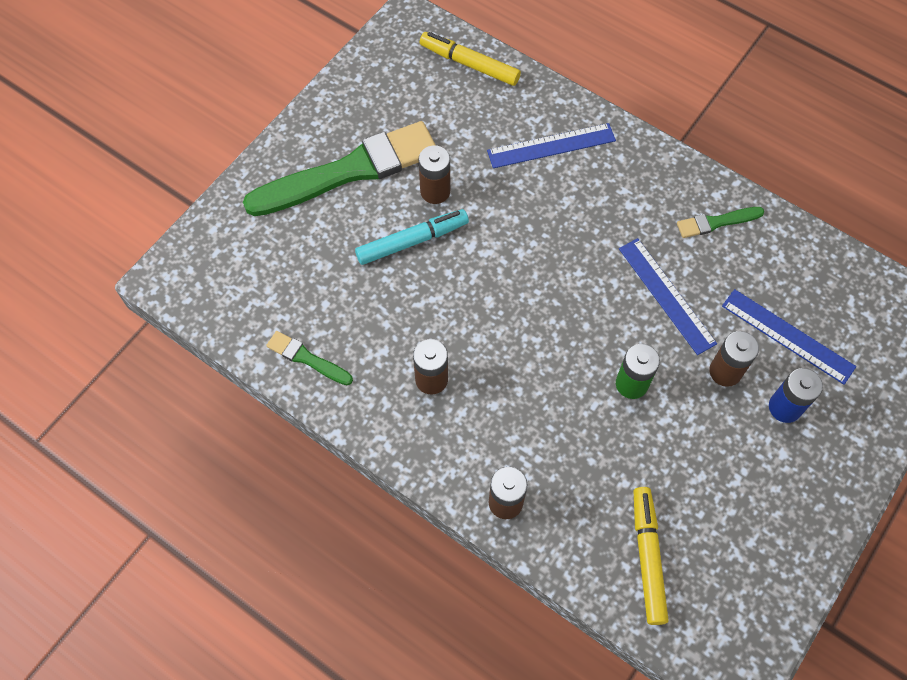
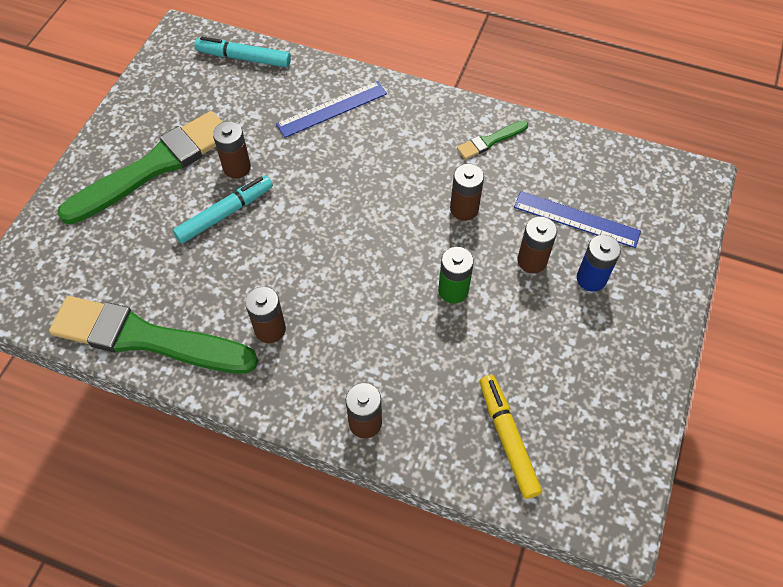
camera: 15 degrees left, 5 degrees down
green brush [266,331,353,385] -> green brush [49,296,258,374], size x2.29
yellow marker [420,32,521,86] -> turquoise marker [195,36,291,68]
blue ruler [619,238,717,355] -> brown battery [450,163,484,221]

